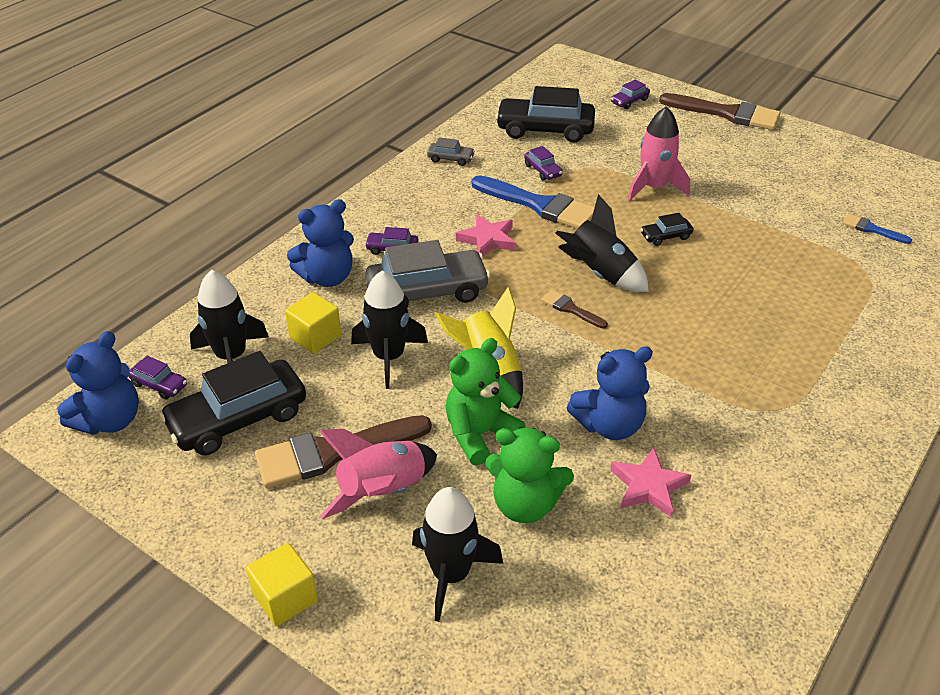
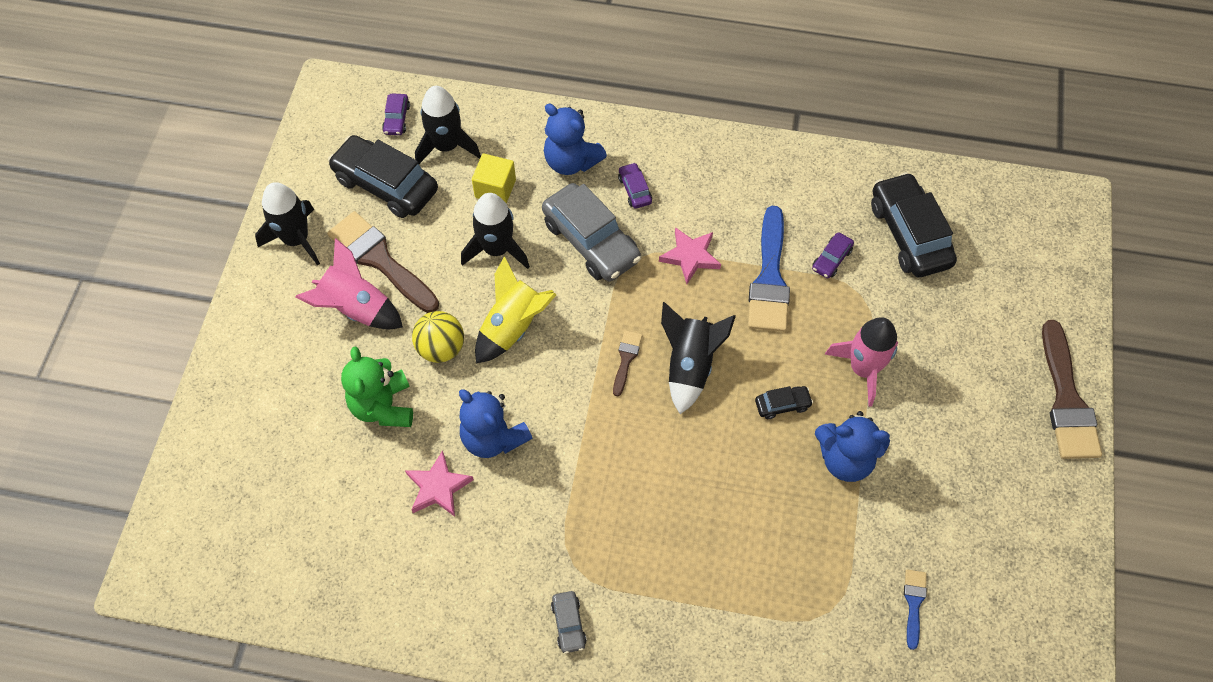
camera: 65 degrees right, 20 degrees up
blue teddy bear [57,331,139,435] -> blue teddy bear moved to [815,411,890,482]
yellow cube [246,543,318,626] -> none
black rocket [412,487,503,622] -> black rocket moved to [255,182,320,266]
grey car [427,137,475,166] -> grey car moved to [551,591,587,654]
green teddy bear [445,338,526,465] -> yellow ball [412,311,464,363]
purple car [611,79,650,109] -> none
black car [641,213,694,246] -> black car turned 120 degrees clockwise [755,386,813,419]

